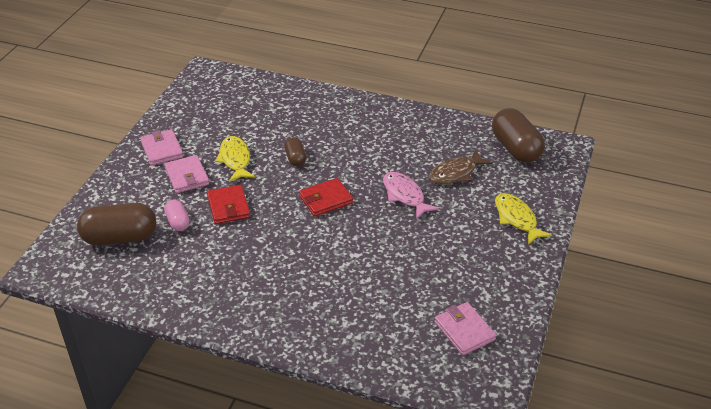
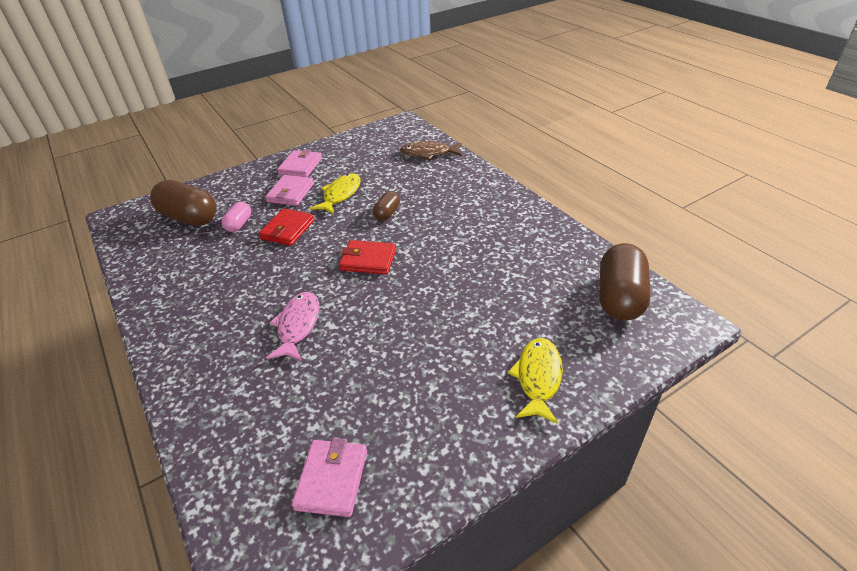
camera: 40 degrees right, 0 degrees up
pink fish [383,172,439,220] -> pink fish moved to [266,292,320,361]
brown fish [429,149,493,184] -> brown fish moved to [400,141,462,160]

